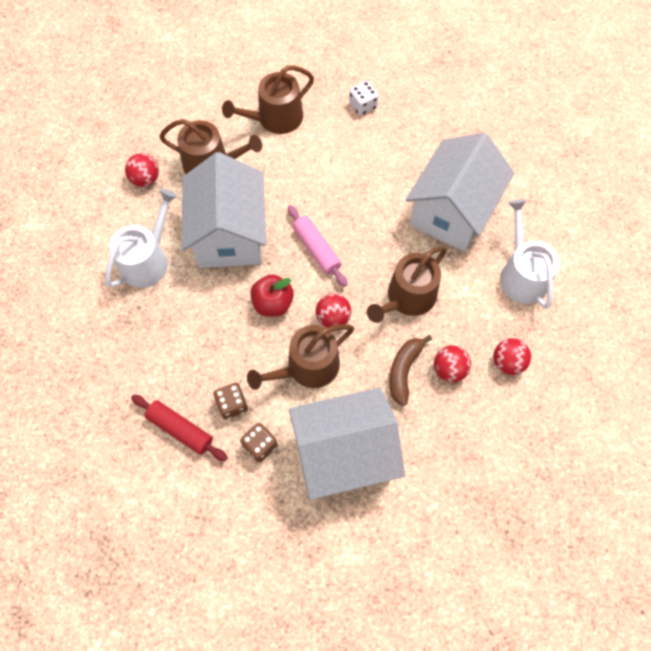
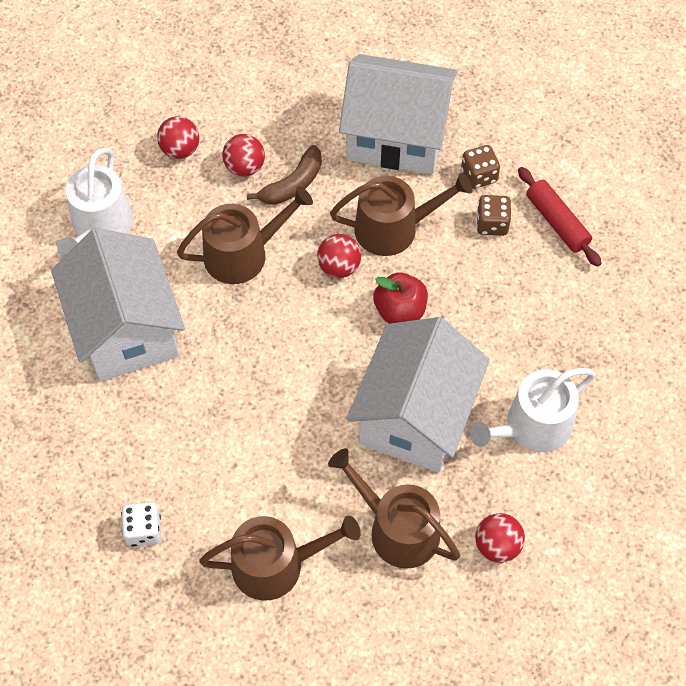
camera: 155 degrees left, 5 degrees down
pink rolling pin [288,205,348,287] -> none
white house [405,132,515,252] -> white house turned 75 degrees counterclockwise [51,228,185,382]

